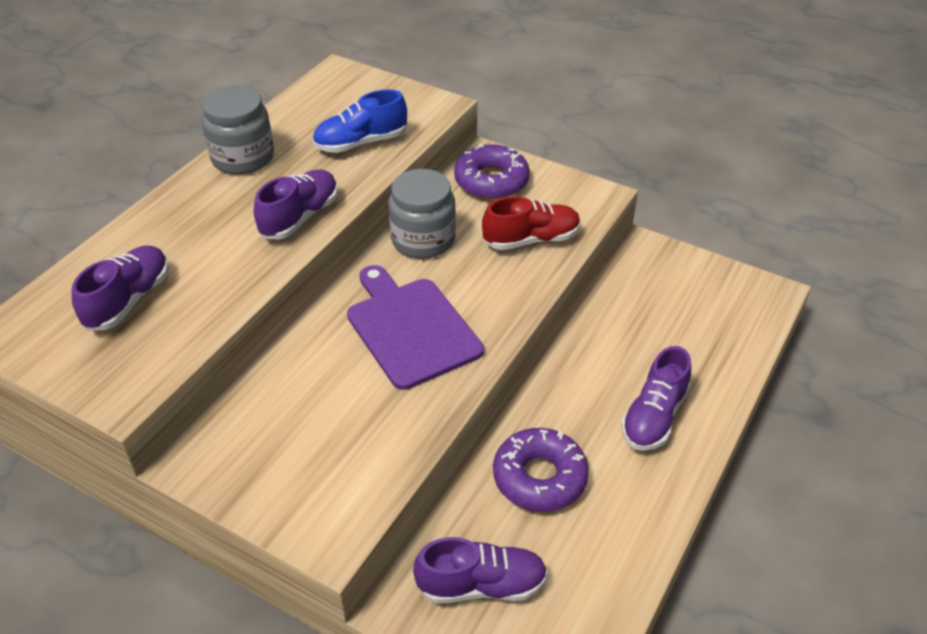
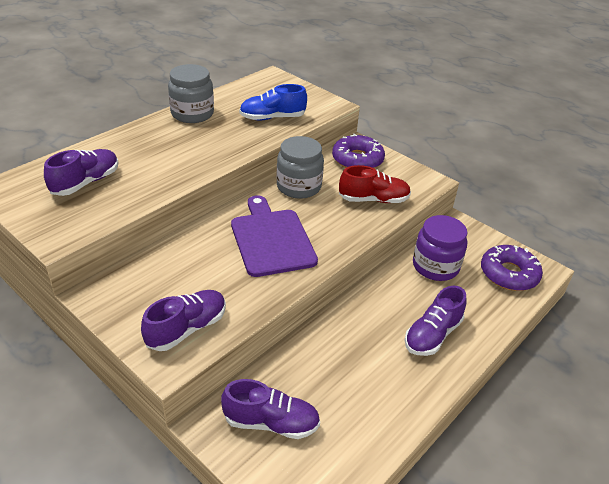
camera: 10 degrees right, 5 degrees down
purple shoe [254,169,338,240] -> purple shoe moved to [141,290,226,351]
purple donut [493,428,589,512] -> purple donut moved to [481,245,543,291]
none -> purple jar [413,215,468,281]

